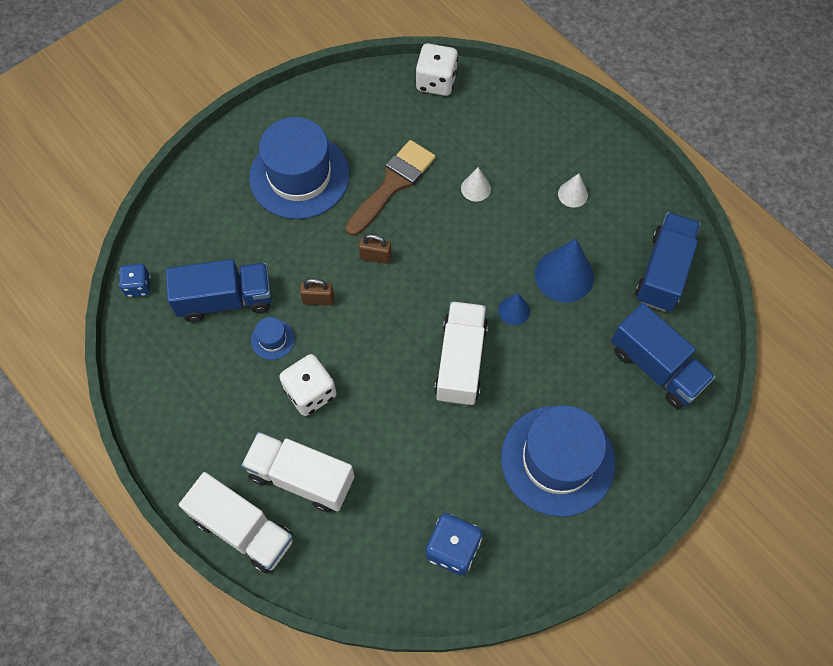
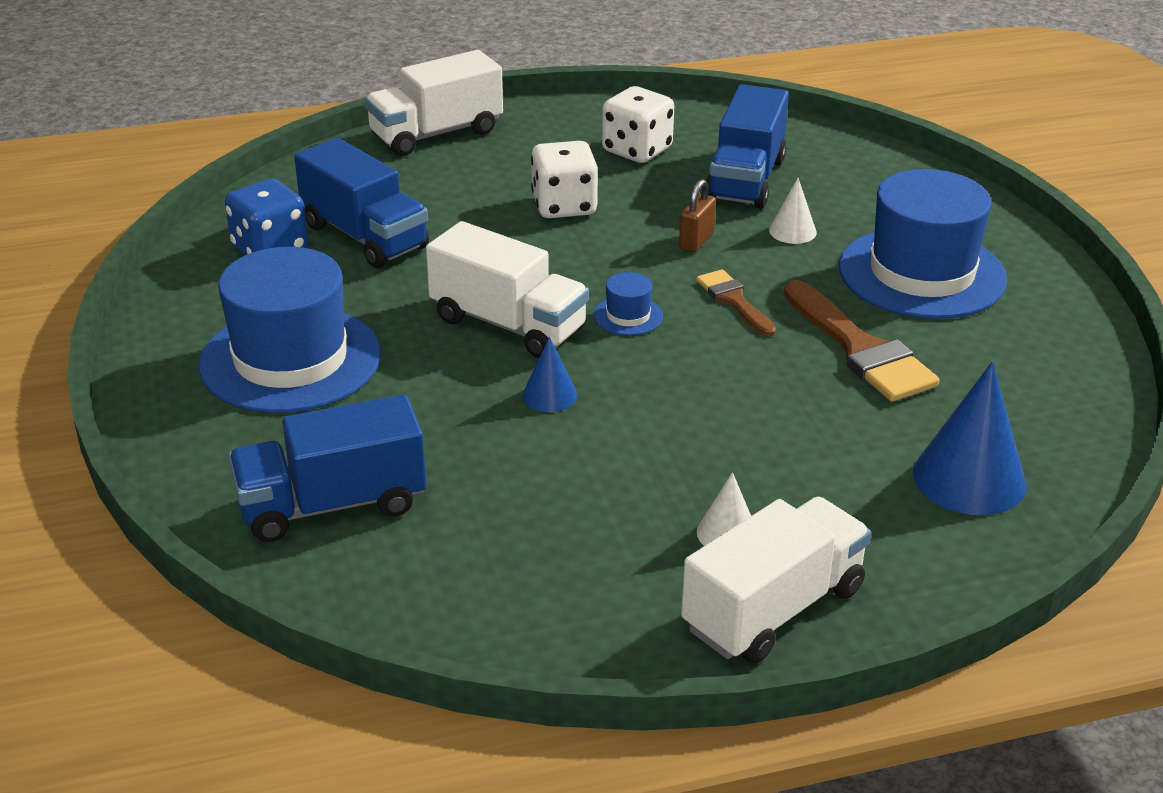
camera: 115 degrees right, 30 degrees down
blue dice [119,264,150,297] -> none
white truck [241,432,354,512] -> white truck moved to [681,497,871,663]
blue hat [251,317,295,360] -> blue hat moved to [593,272,663,336]
brown padlock [359,234,392,264] -> brown brush [696,269,776,337]
white dice [416,43,458,96] -> white dice moved to [602,86,674,163]
white cone [461,167,491,202] -> white cone moved to [769,178,817,244]
blue cone [535,239,594,303] -> blue cone moved to [913,361,1027,515]
blue truck [635,212,701,312] -> blue truck moved to [294,138,429,268]

